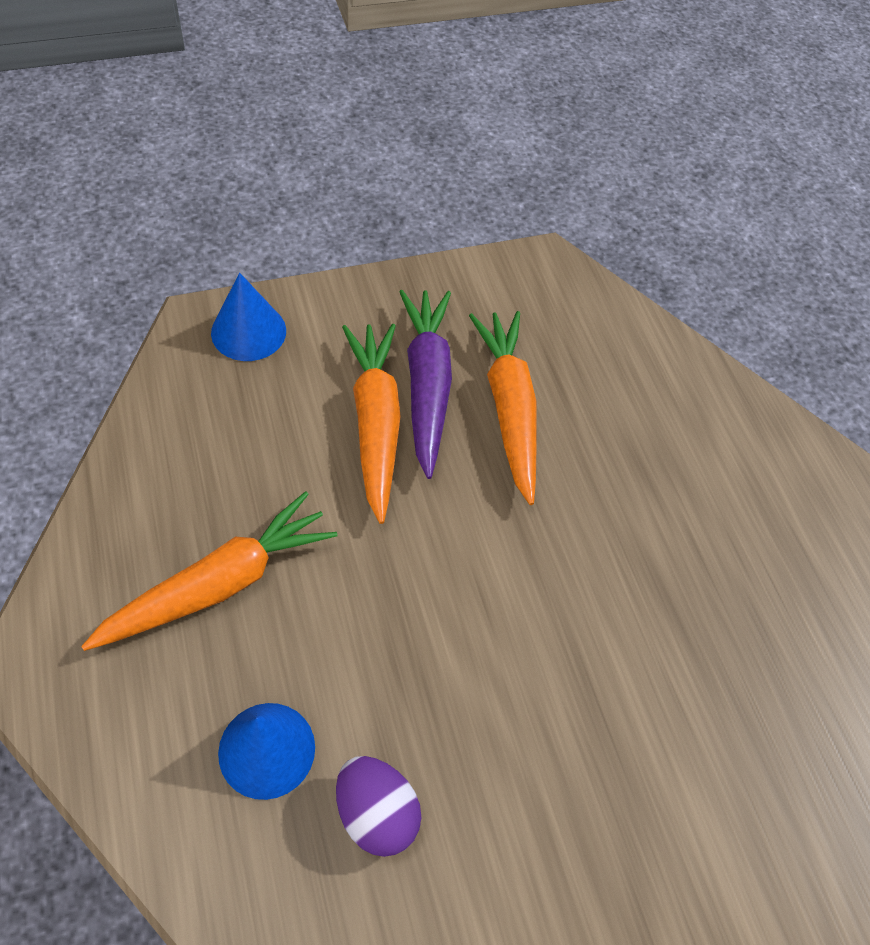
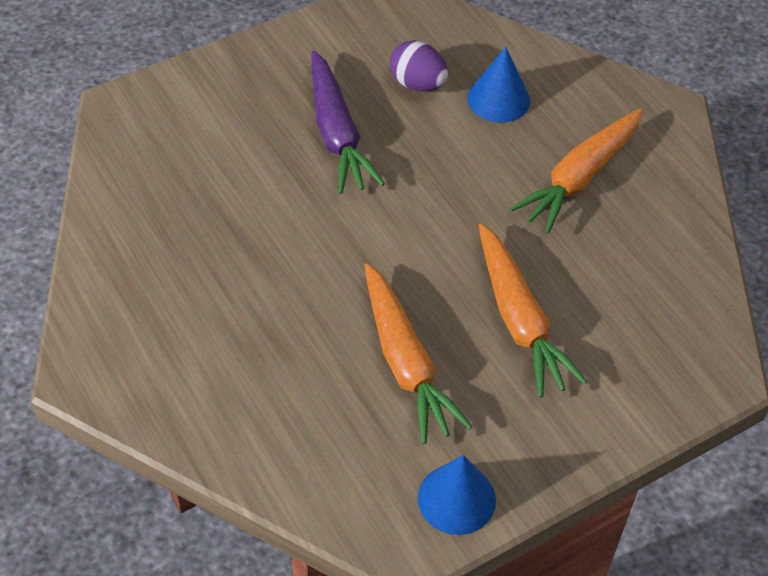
camera: 170 degrees right, 5 degrees down
blue cone [211,273,286,361] -> blue cone moved to [418,455,496,535]
purple carrot [400,290,452,479] -> purple carrot moved to [312,51,385,194]

